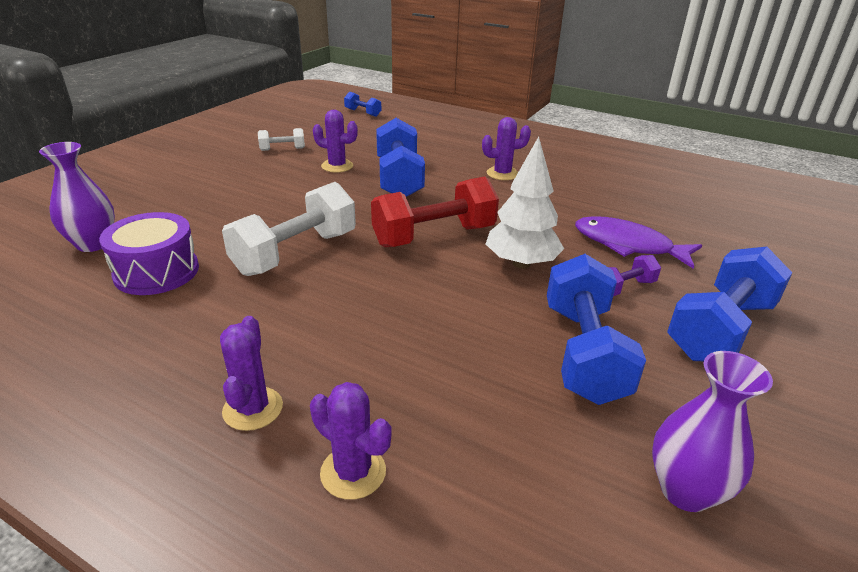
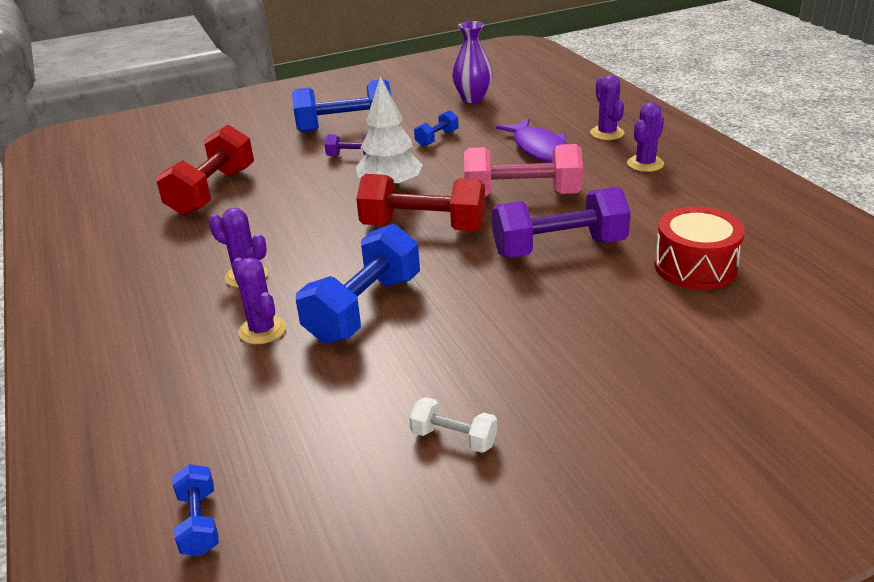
camera: 140 degrees left, 0 degrees up
purple vase [39,142,115,252] -> none
purple drum [99,212,199,295] -> red drum [654,206,745,290]
white dumbbell [222,182,356,276] -> purple dumbbell [492,187,631,258]
purple cactus [313,110,358,172] -> purple cactus moved to [232,258,286,344]
blue dumbbell [547,254,646,405] -> blue dumbbell [414,110,459,147], size x0.48
purple fish [575,216,702,269] -> purple fish moved to [496,118,567,163]
none -> red dumbbell [156,125,254,216]
none -> pink dumbbell [464,144,583,197]

